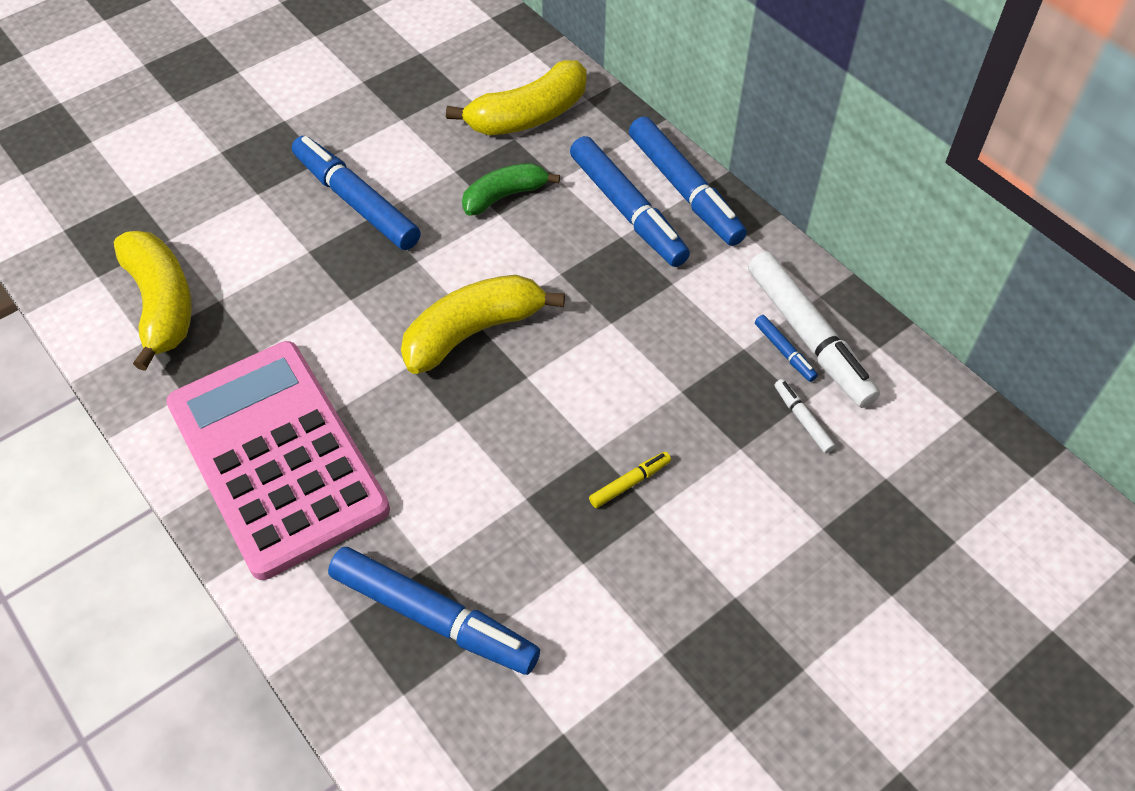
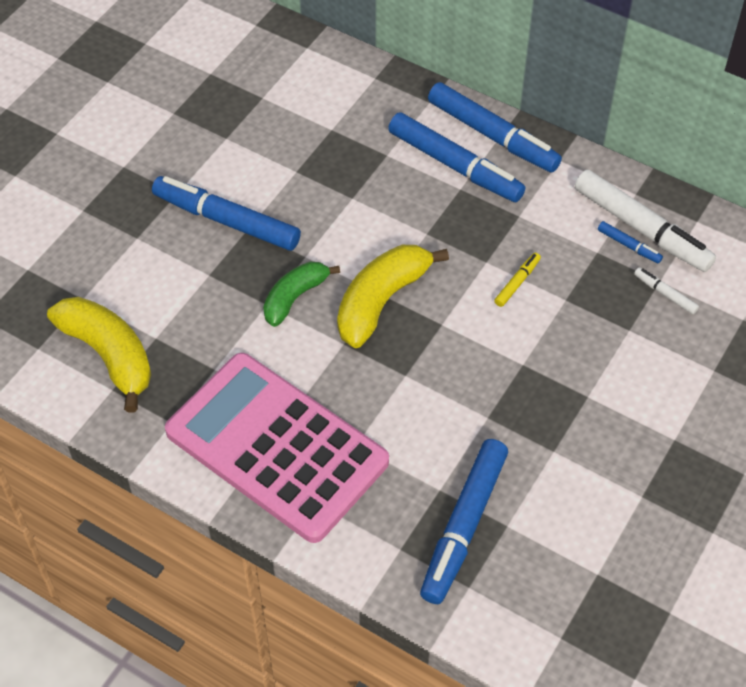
camera: 20 degrees left, 0 degrees up
blue marker [328,547,540,675] -> blue marker turned 105 degrees clockwise [420,439,508,604]
yellow banana [446,60,587,135] -> none
green banana [462,163,560,216] -> green banana moved to [263,262,340,327]
yellow marker [589,452,671,508] -> yellow marker moved to [494,253,541,307]

